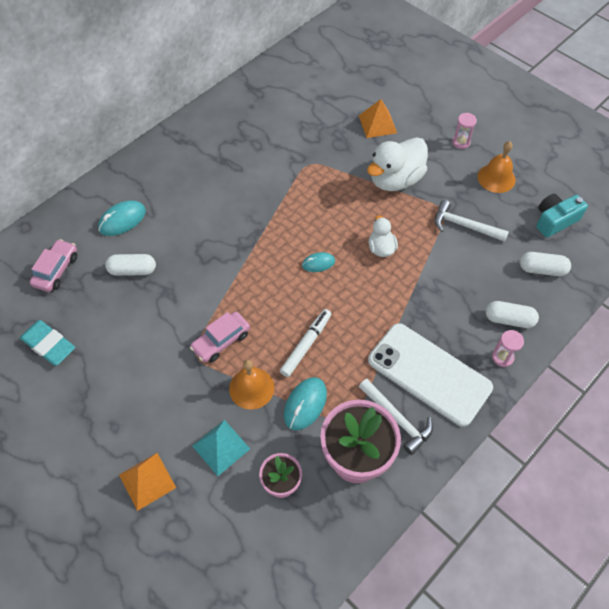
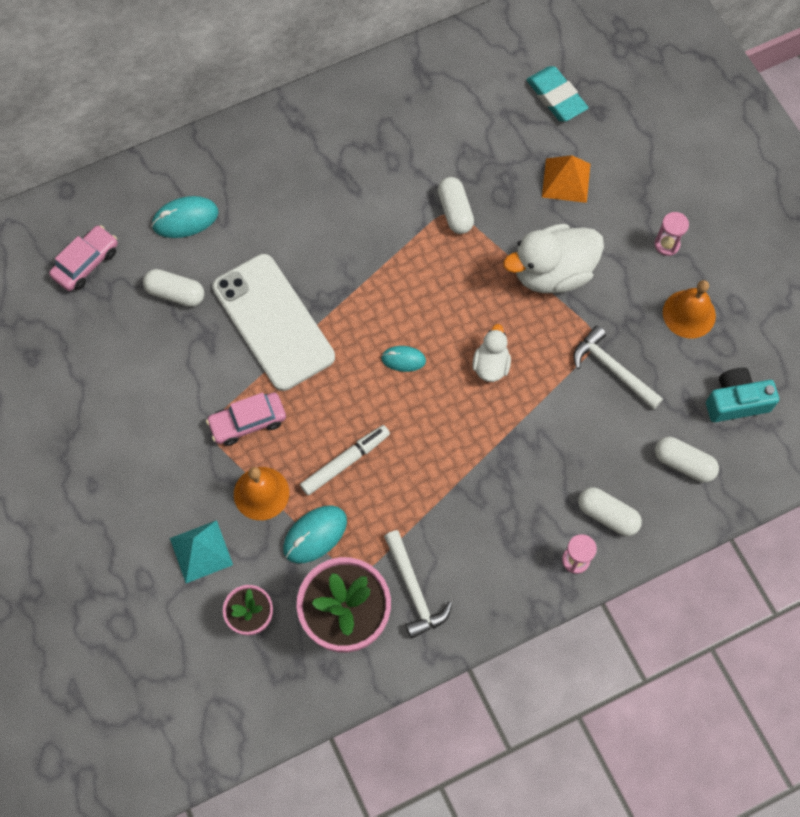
camera: 20 degrees right, 10 degrees up
turquoise eraser [20,320,75,366] -> turquoise eraser moved to [526,66,589,122]
orange pyramid [119,453,176,511] -> none
white phone [368,323,493,427] -> white phone moved to [212,254,335,391]
none -> white capsule [438,177,474,234]

